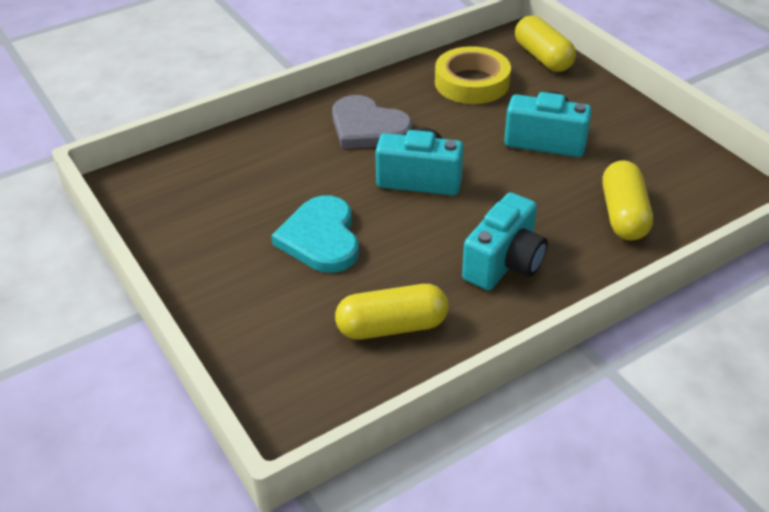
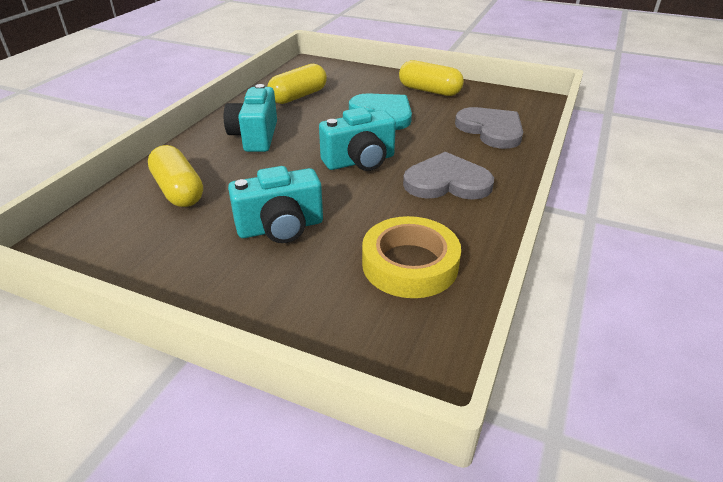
camera: 145 degrees right, 5 degrees down
yellow capsule [515,15,576,72] -> yellow capsule moved to [399,60,464,96]
none -> grey heart [455,107,523,149]

